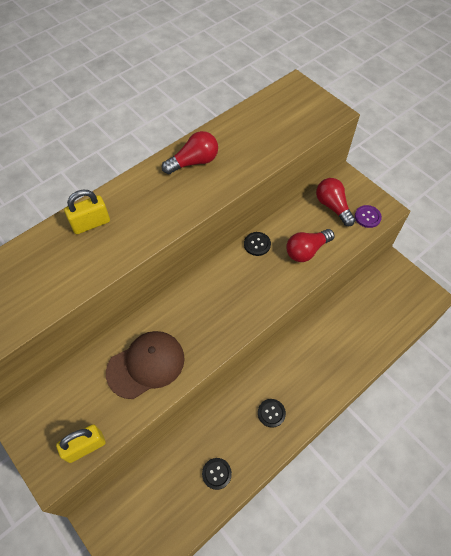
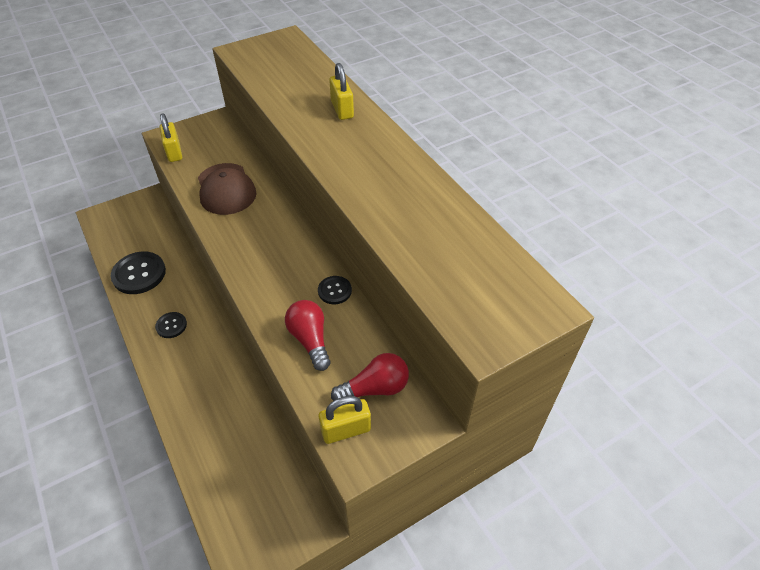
camera: 100 degrees right, 10 degrees down
red light bulb [162,131,218,174] -> none
black button [202,458,232,490] -> black button [111,251,166,294], size x1.85
purple button [355,205,382,228] -> yellow padlock [319,396,371,444]

